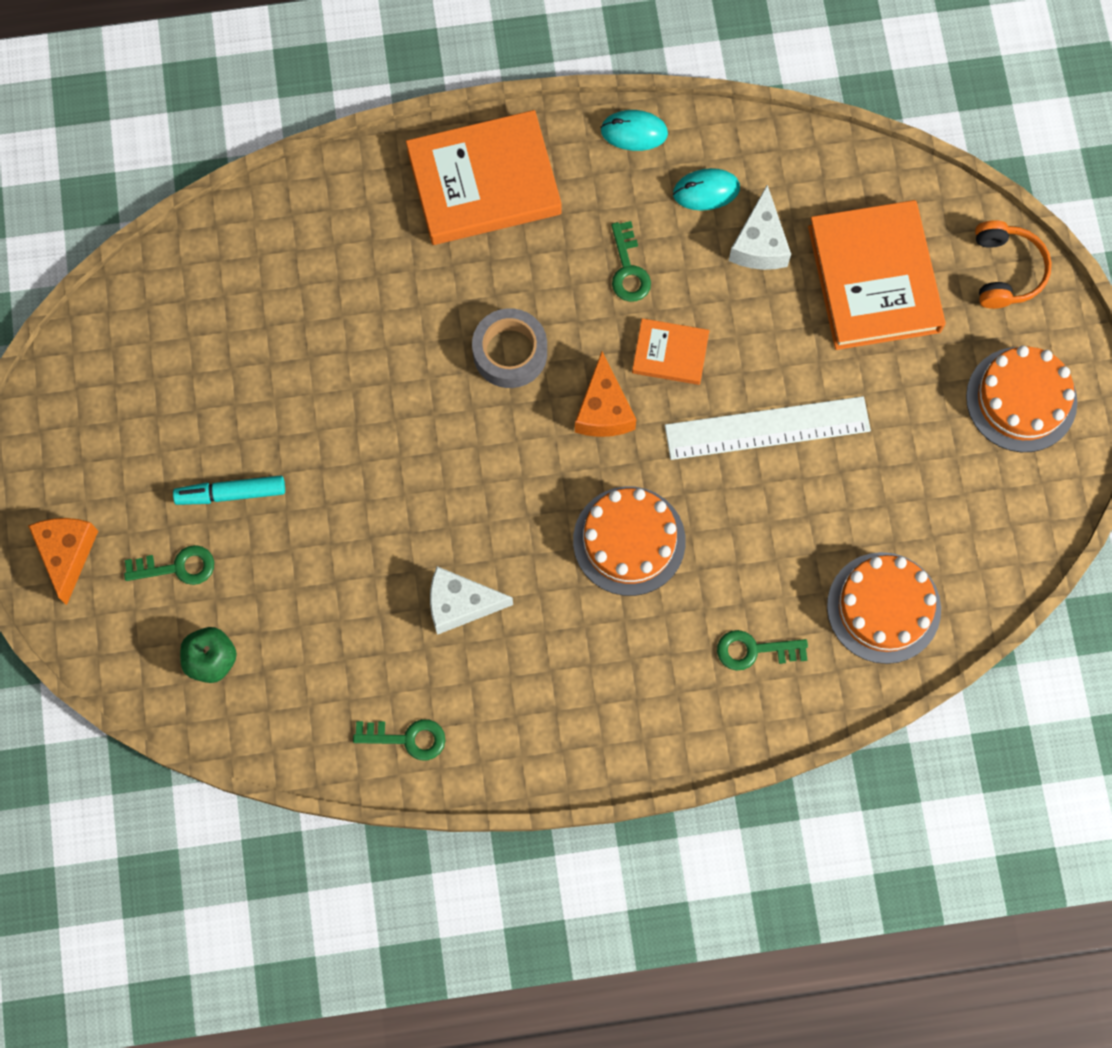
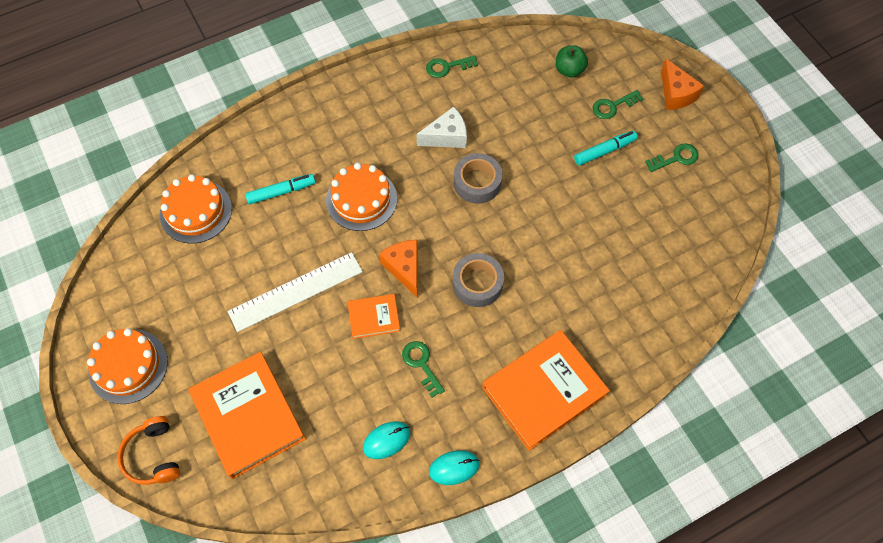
camera: 160 degrees right, 10 degrees down
green key [717,630,808,671] -> green key moved to [645,143,699,172]
white cheese [729,185,791,270] -> none
none -> turquoise marker [245,174,315,204]
none -> grey tape [454,153,502,204]

